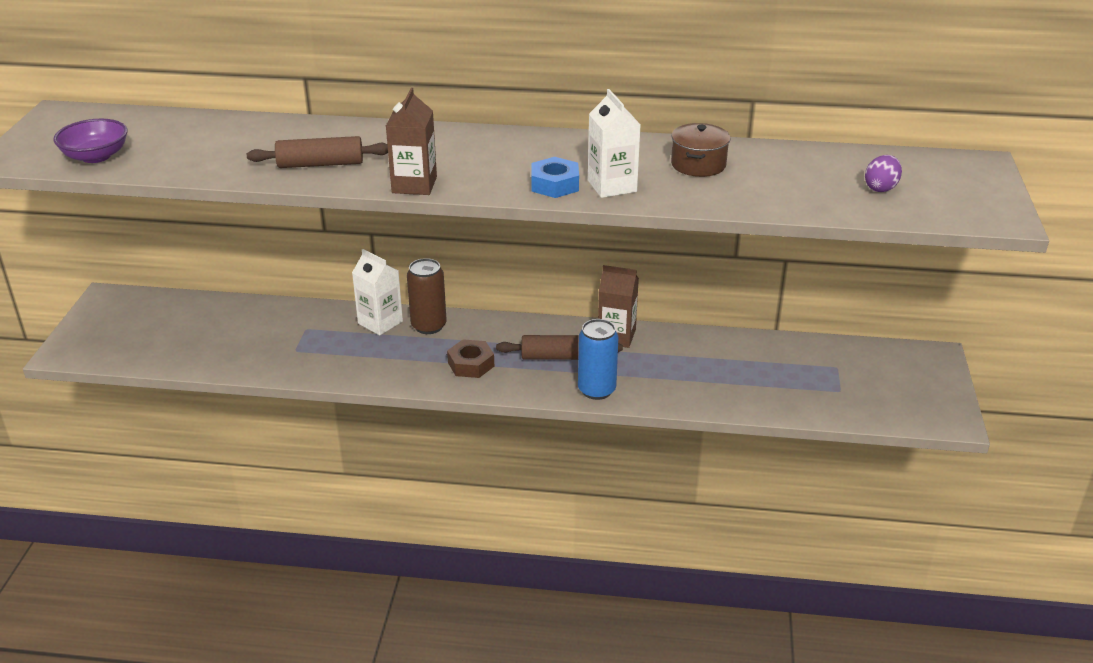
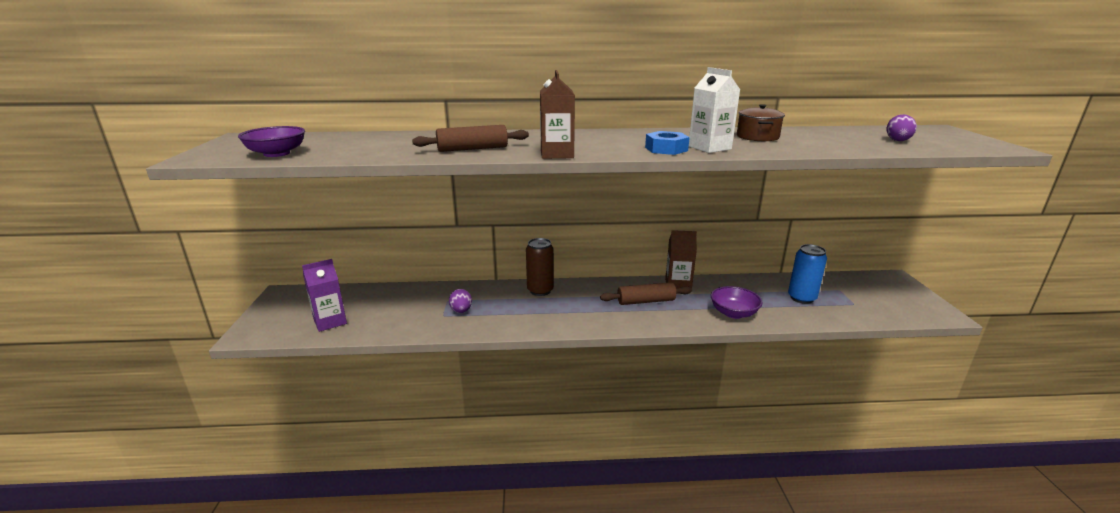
camera: 10 degrees left, 10 degrees down
white carton [352,249,403,335] -> none
brown nut [447,339,494,378] -> none
blue can [578,319,618,400] -> blue can moved to [788,244,827,304]
none -> purple carton [302,259,347,332]
none -> purple egg [449,289,472,313]
none -> purple bowl [711,286,763,319]

